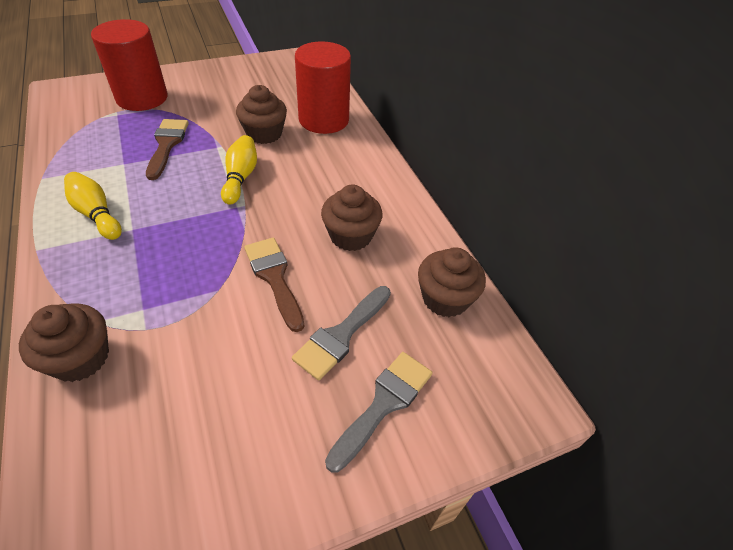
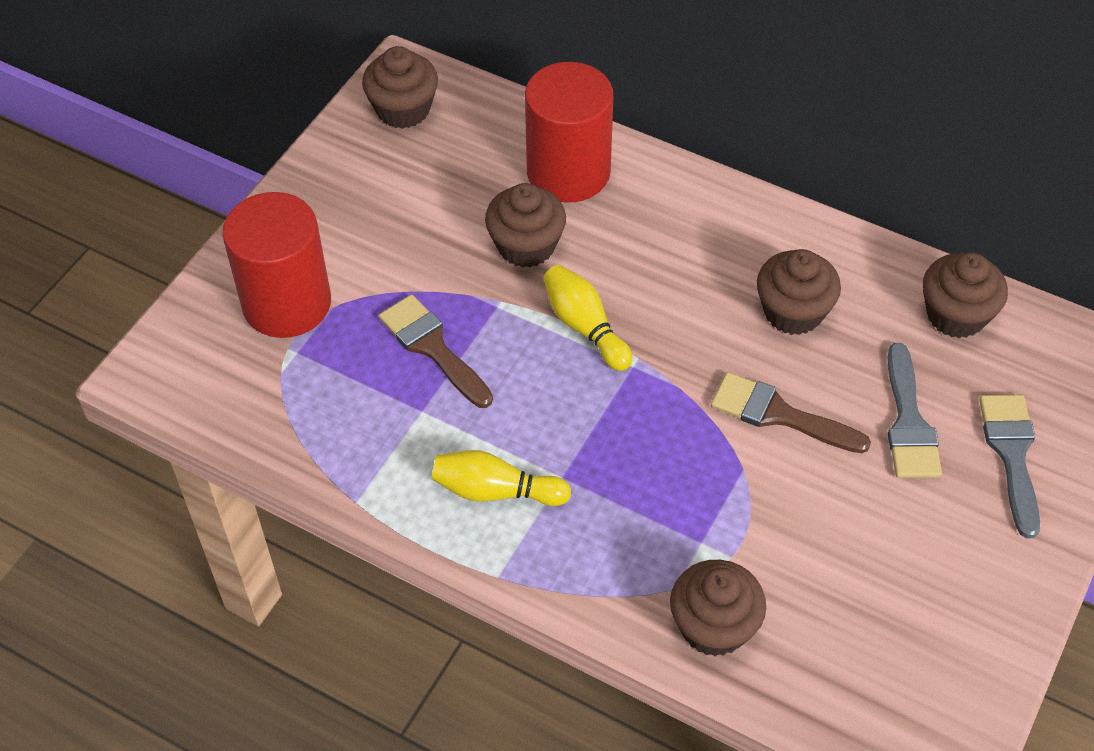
camera: 35 degrees left, 5 degrees up
none -> brown cupcake [362,46,438,129]

